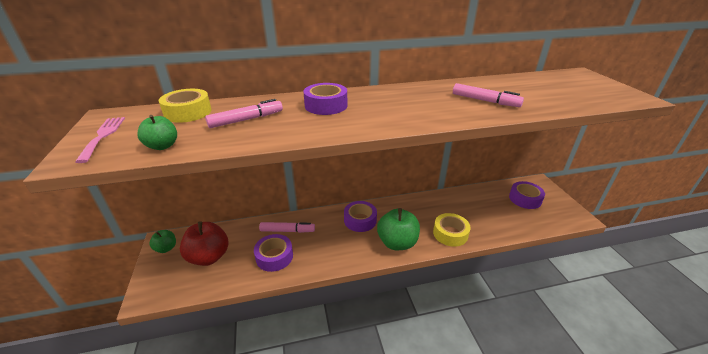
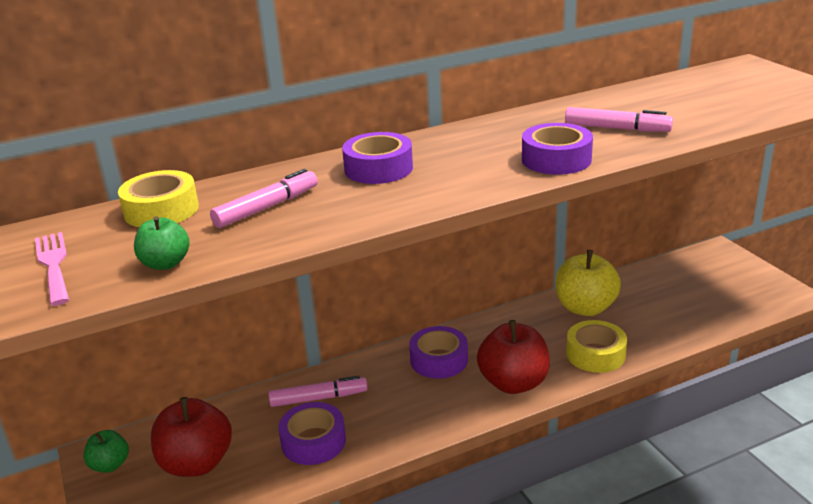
camera: 10 degrees left, 5 degrees down
green apple [377,208,420,250] -> red apple [477,320,550,394]
purple tape [509,181,545,209] -> purple tape moved to [522,123,593,175]
none -> yellow apple [556,250,621,316]

